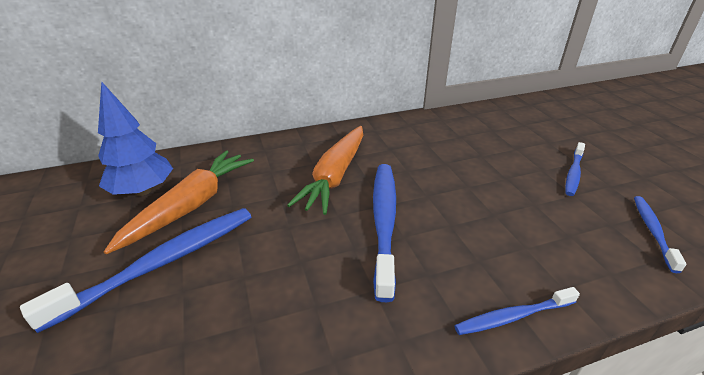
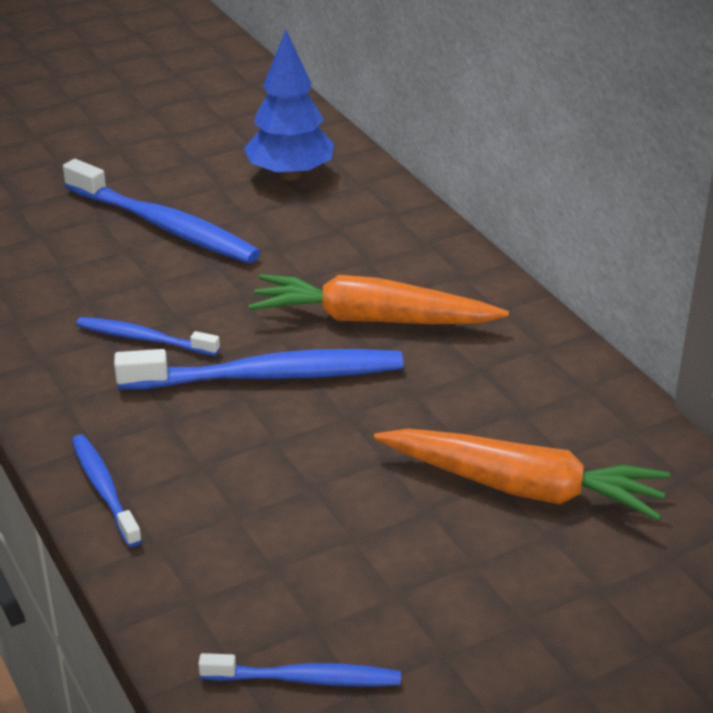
camera: 80 degrees right, 0 degrees up
orange carrot [104,150,254,254] -> orange carrot moved to [374,429,670,520]
blue toothbrush [566,142,585,196] -> blue toothbrush moved to [76,317,220,356]

